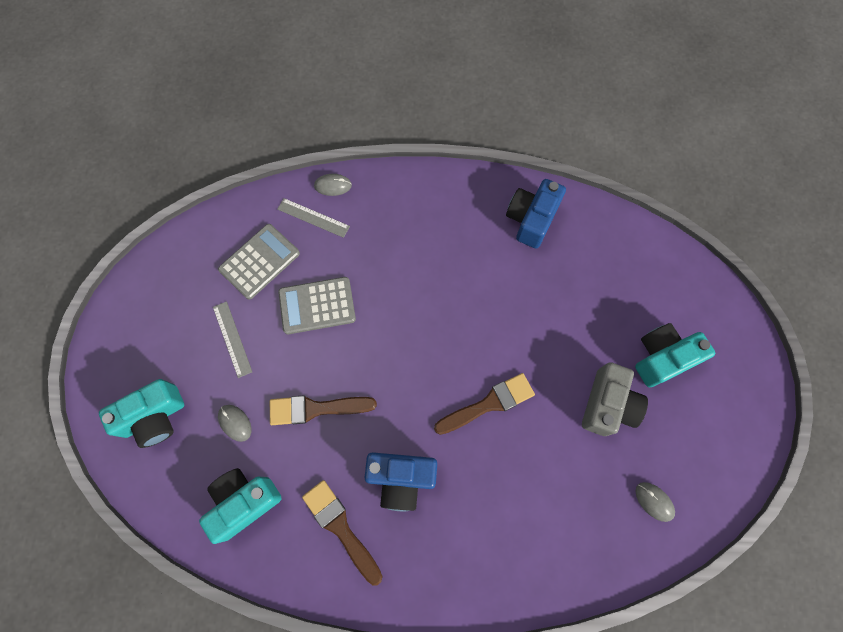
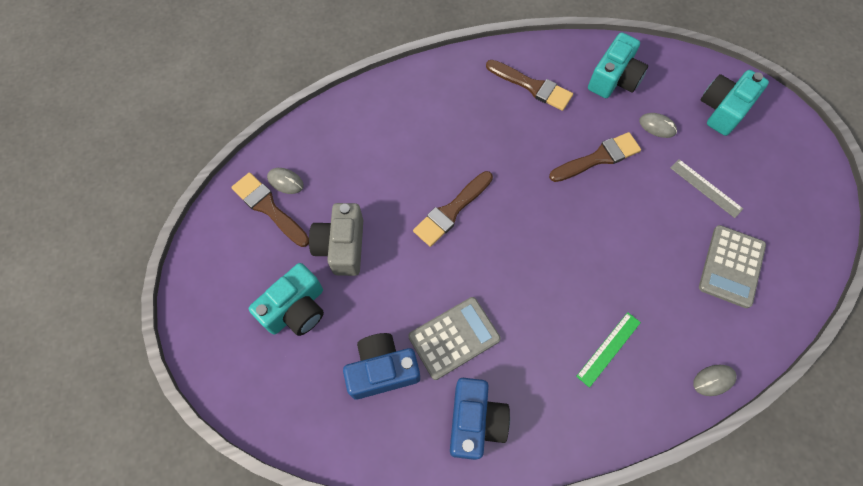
camera: 160 degrees right, 5 degrees down
grey ruler [277,198,350,238] -> none
grey calculator [278,277,356,334] -> grey calculator moved to [408,297,501,380]
blue camera [364,452,437,511] -> blue camera moved to [343,333,420,400]
none -> brown brush [231,172,309,247]
none -> green ruler [576,312,641,388]

